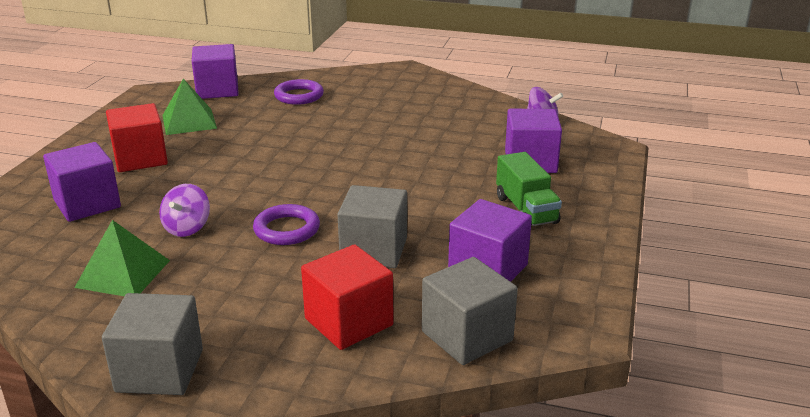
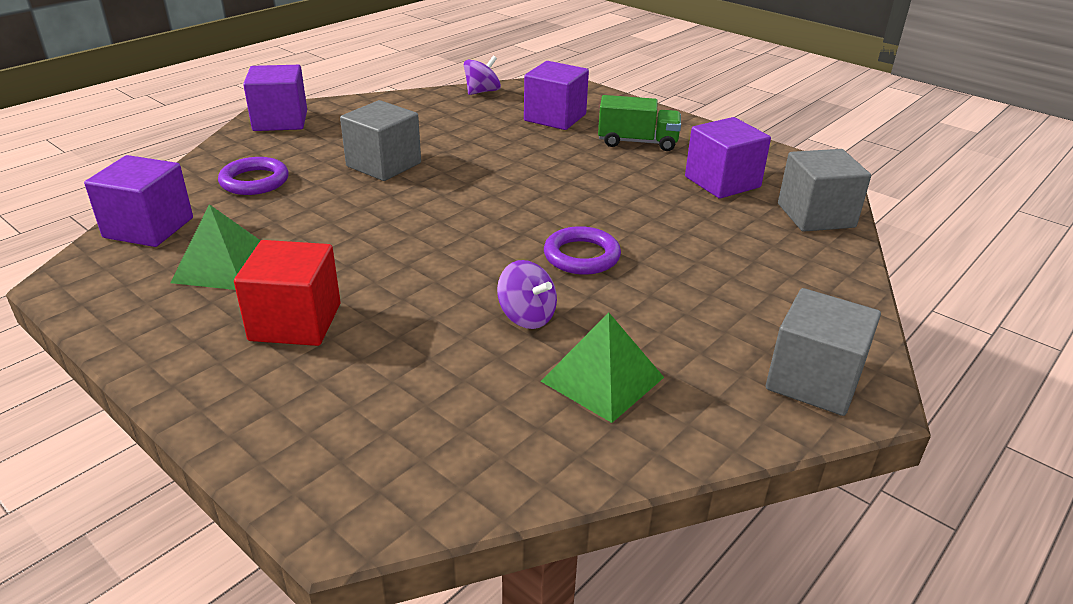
camera: 65 degrees left, 5 degrees up
purple cube [43,142,121,222] -> purple cube moved to [243,65,307,131]
red cube [301,244,394,350] -> none
grey cube [337,185,407,268] -> grey cube moved to [340,100,421,181]

